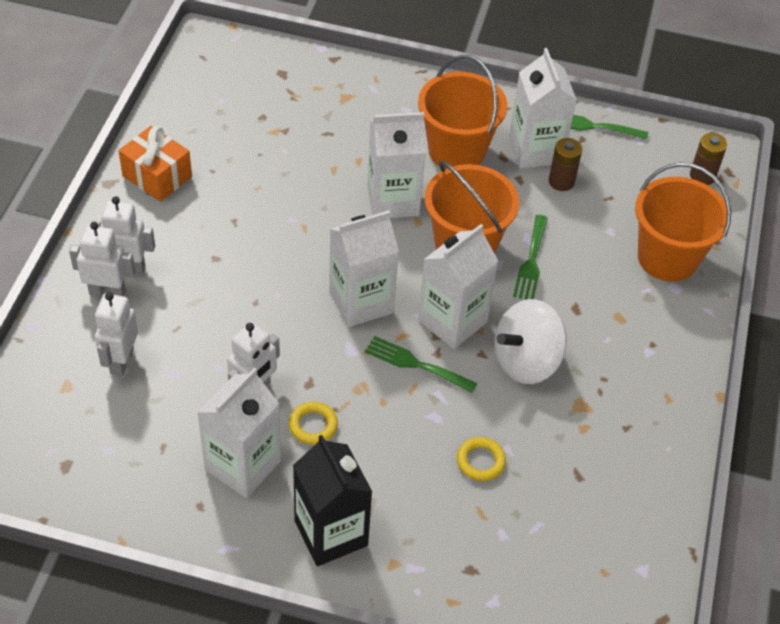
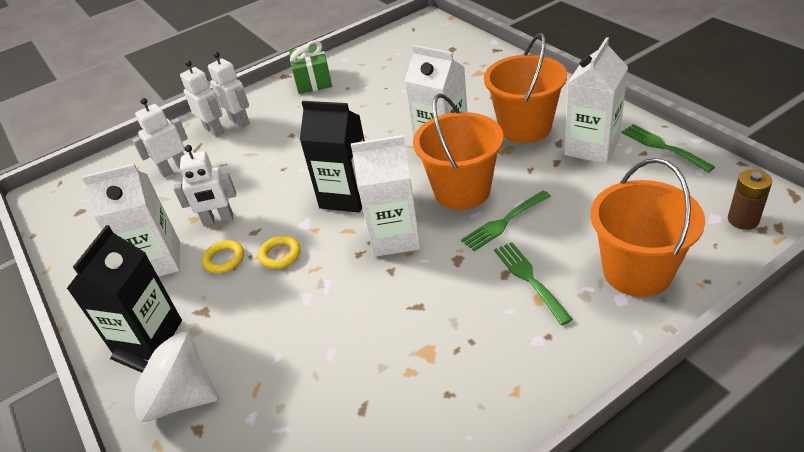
camera: 50 degrees right, 10 degrees down
orange gift [118,126,192,202] -> green gift [289,40,332,94]
white carton [329,210,399,327] -> black carton [300,101,365,213]
green fork [365,336,477,393] -> green fork moved to [494,242,573,325]
yellow ring [457,437,506,481] -> yellow ring moved to [258,236,301,269]
white spinning top [494,299,567,384] -> white spinning top moved to [110,332,219,422]
brown battery [549,138,582,191] -> none

